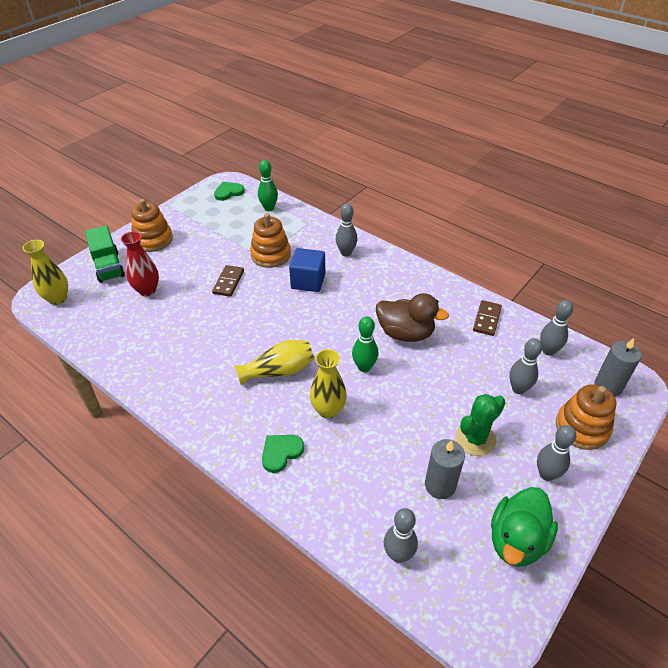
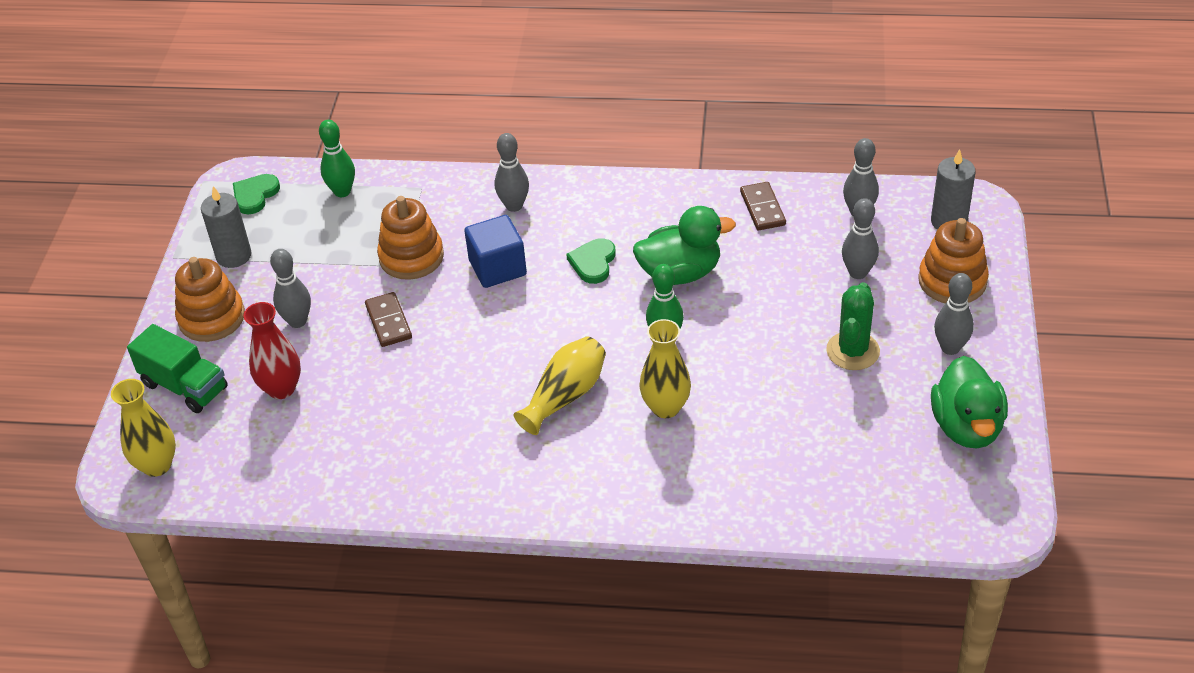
camera: 30 degrees left, 0 degrees up
green heart [262,435,304,473] -> green heart moved to [566,238,616,284]
brown duck [376,293,449,342] -> green duck [633,206,736,285]
grey bowling pin [384,508,418,563] -> grey bowling pin moved to [270,249,311,328]
grey candle [425,439,465,499] -> grey candle moved to [201,186,251,268]

